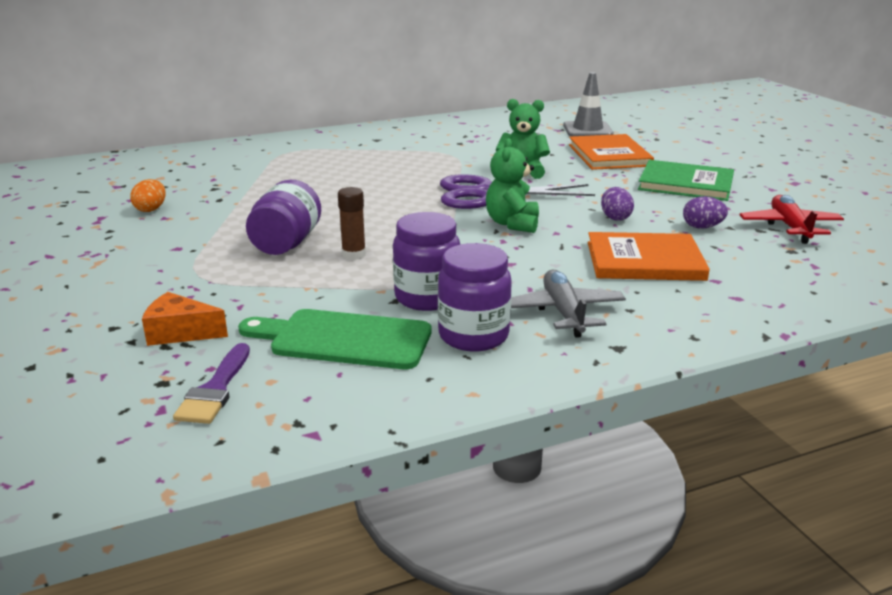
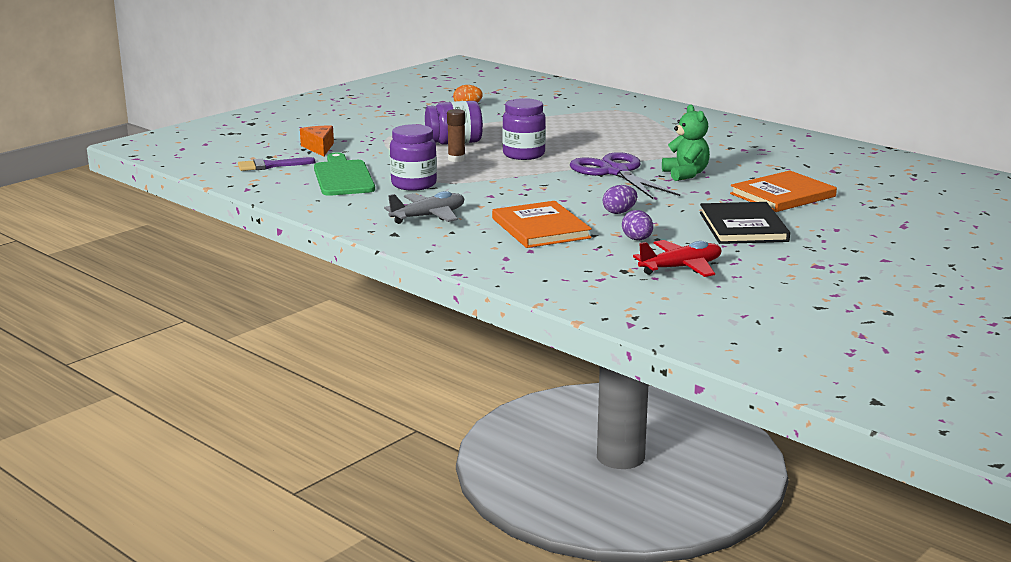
camera: 65 degrees right, 5 degrees down
purple jar [438,243,512,351] -> purple jar moved to [502,98,546,160]
green teddy bear [486,138,539,233] -> none
grey traffic cone [563,72,614,137] -> none
green book [638,160,734,201] -> black book [700,202,790,244]

